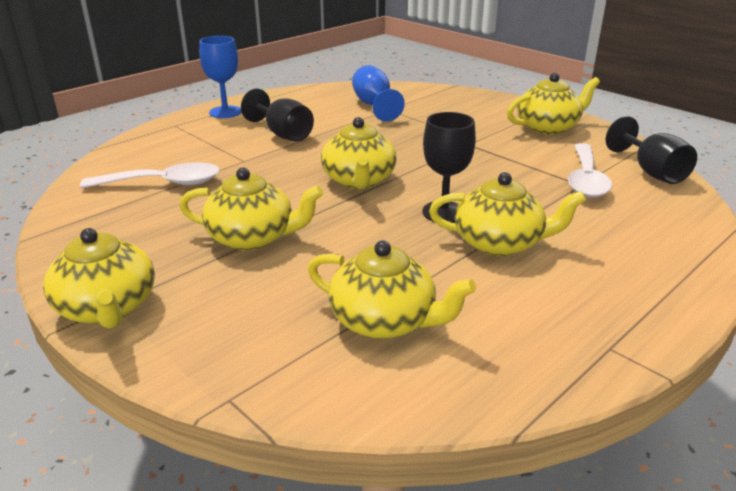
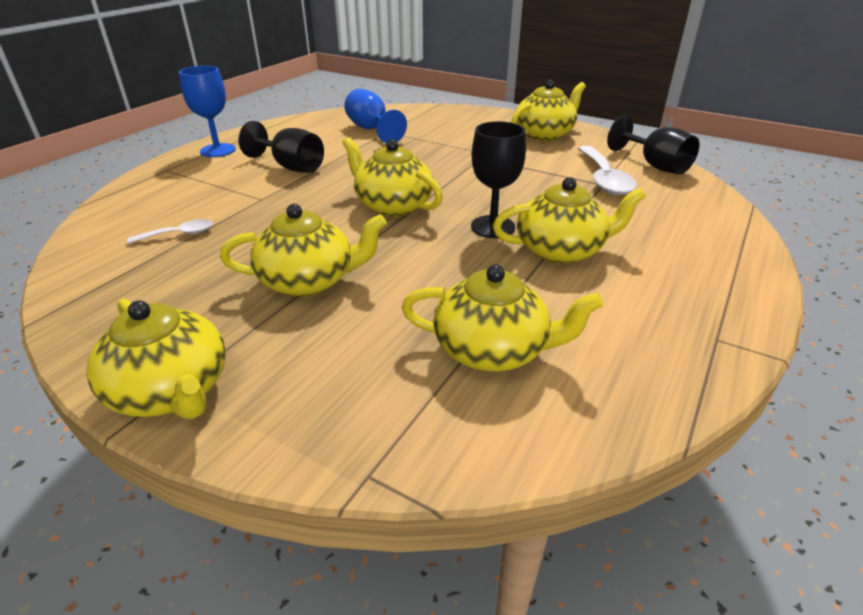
camera: 15 degrees left, 5 degrees up
white spoon [80,162,220,189] -> white spoon [128,219,213,244], size x0.53
yellow teapot [321,117,396,189] -> yellow teapot turned 150 degrees clockwise [342,137,443,217]

